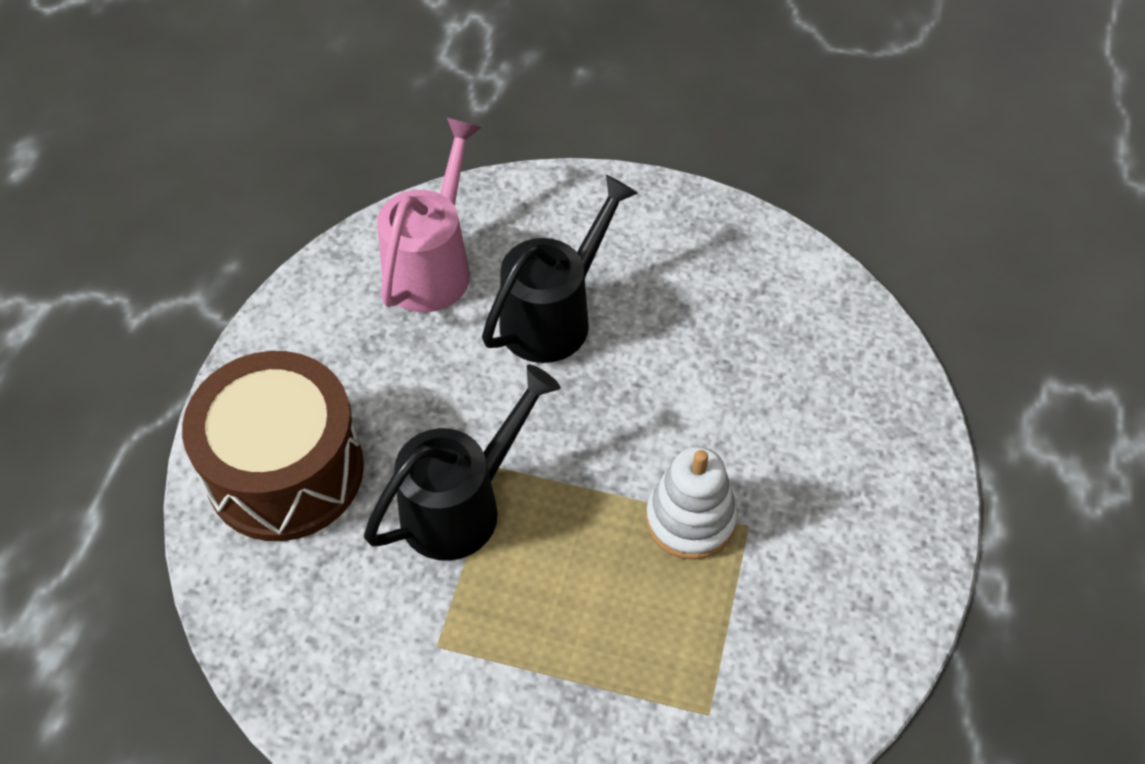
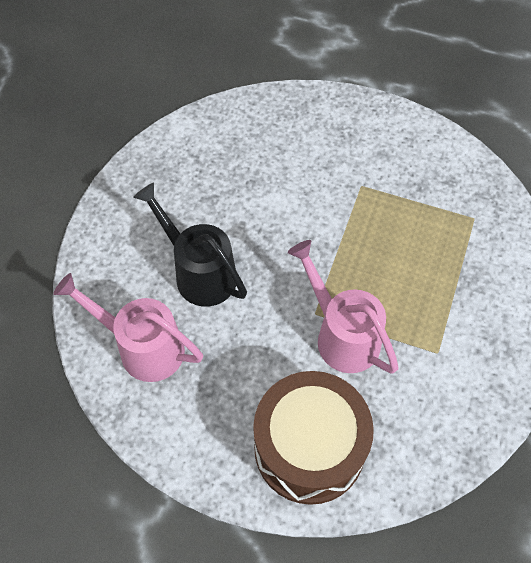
camera: 85 degrees left, 5 degrees up
black watering can [364,364,561,561] -> pink watering can [288,240,399,374]
white stacking toy [646,447,738,560] -> none

